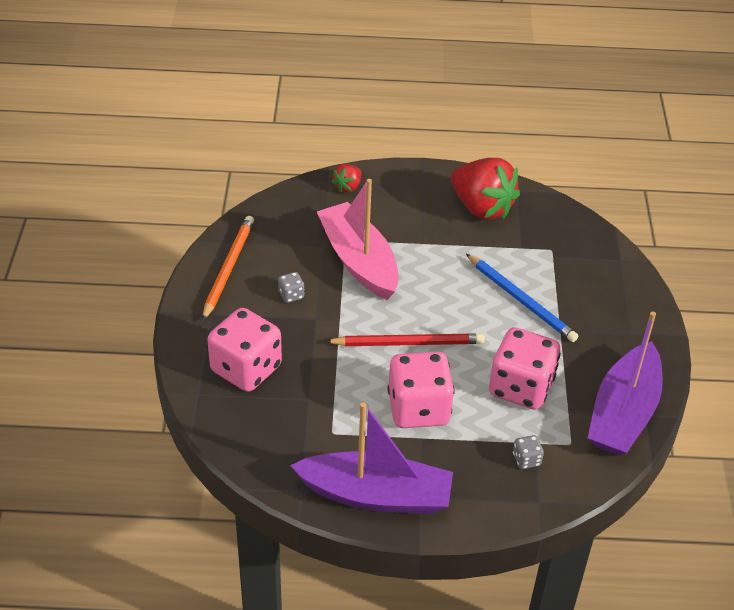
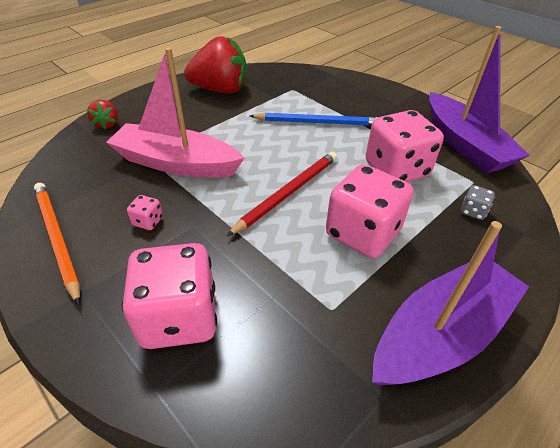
camera: 45 degrees left, 0 degrees up
grey dice [278,272,304,303] -> pink dice [127,195,163,230]

